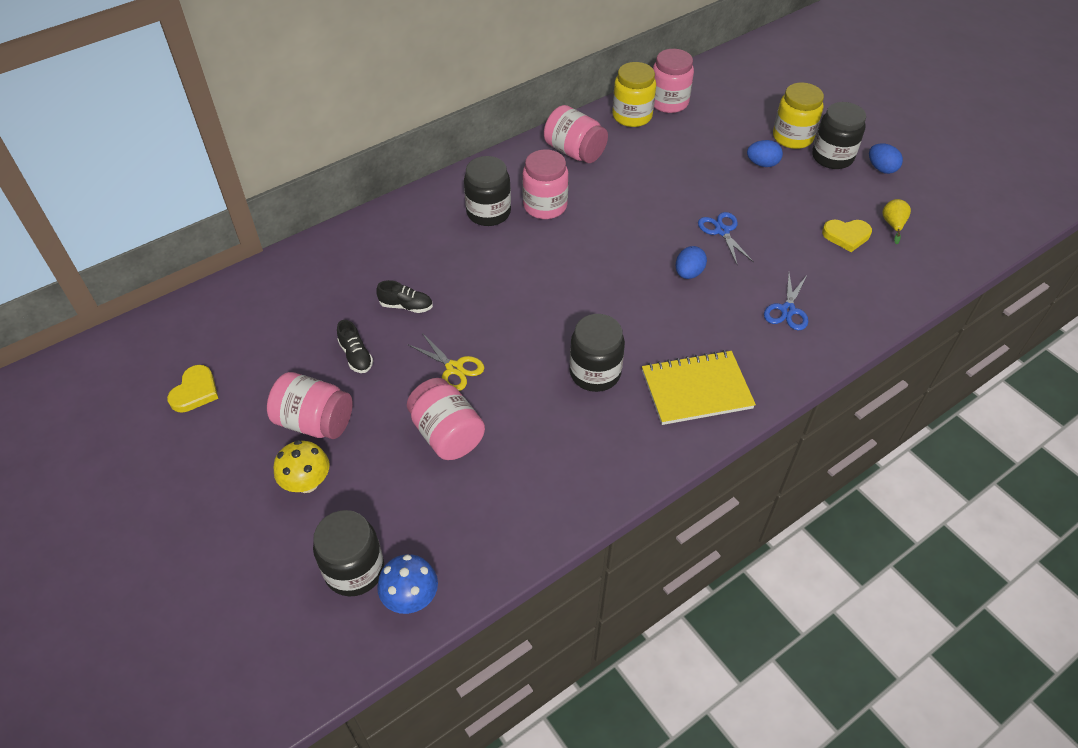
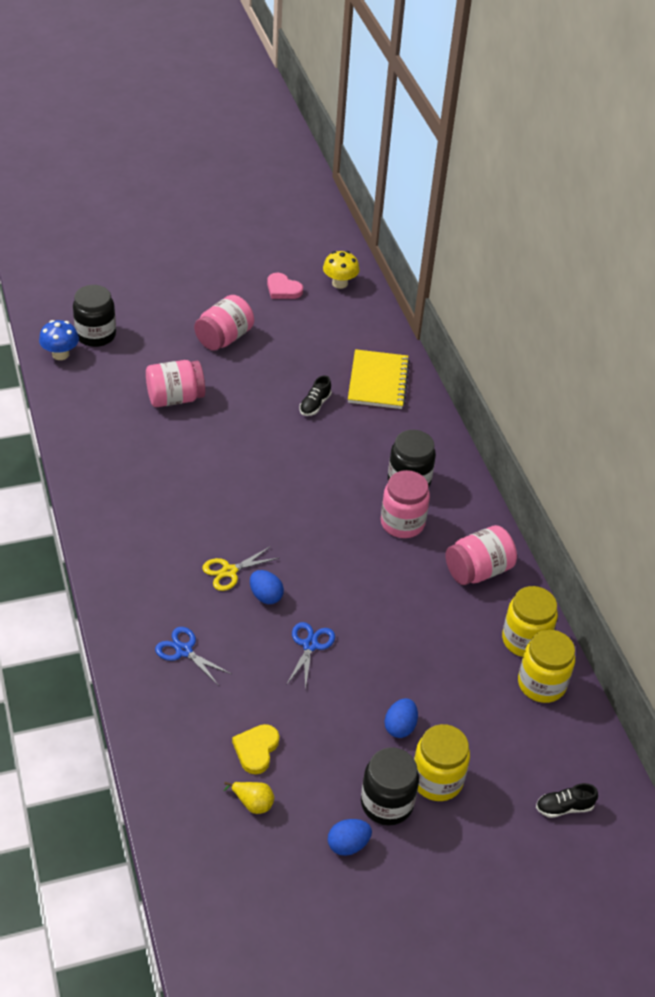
camera: 105 degrees right, 5 degrees down
yellow heart [167,365,219,413] -> pink heart [267,273,303,299]
yellow mushroom [273,440,330,493] -> yellow mushroom moved to [323,251,359,289]
black shoe [337,320,373,373] -> black shoe moved to [536,783,598,818]
yellow scissors [409,333,484,391] -> yellow scissors moved to [202,546,279,591]
black jar [570,314,625,392] -> none
yellow notebook [642,350,756,425] -> yellow notebook moved to [348,349,410,409]
pink jar [653,49,694,113] -> yellow jar [518,630,575,703]
blue scissors [698,212,753,266] -> blue scissors turned 75 degrees counterclockwise [287,622,335,690]

